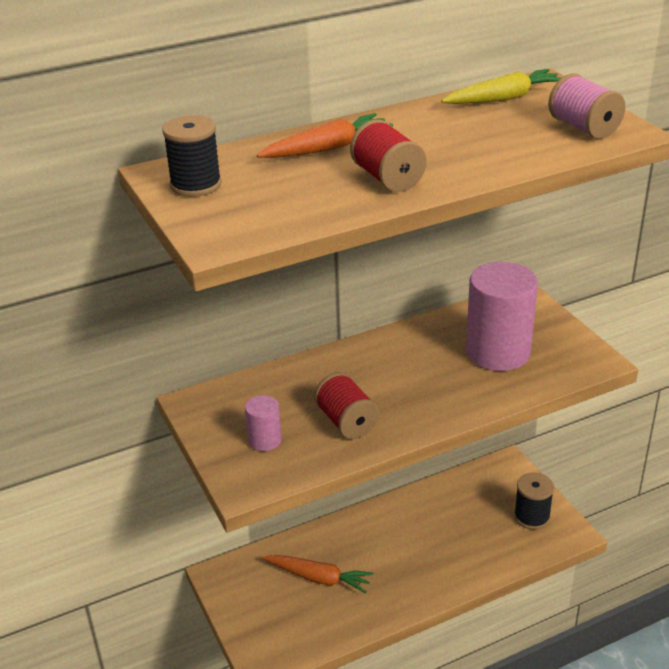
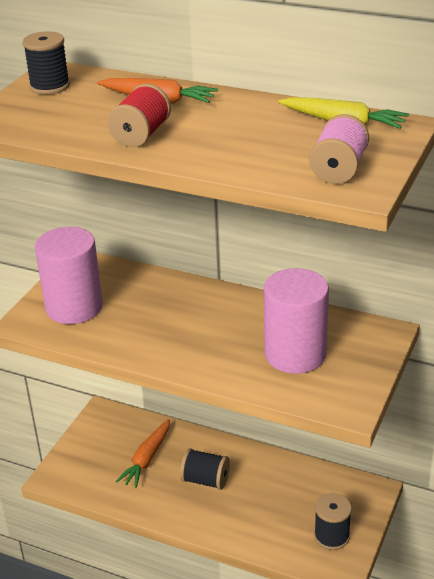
camera: 50 degrees right, 0 degrees up
pink cylinder [245,395,282,451] -> pink cylinder [35,227,103,324], size x2.12
orange carrot [262,555,373,594] -> orange carrot turned 45 degrees clockwise [116,419,170,488]
red spool [314,372,379,439] -> none
none -> black spool [180,448,230,490]

